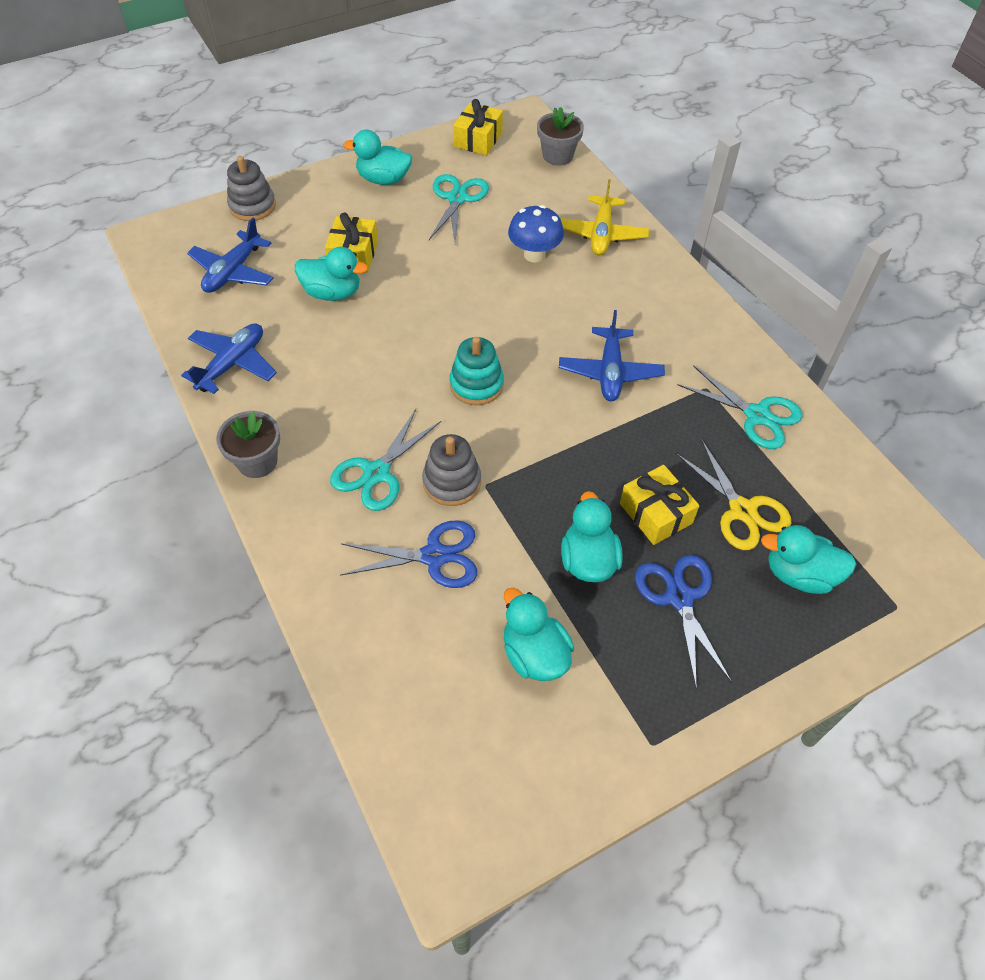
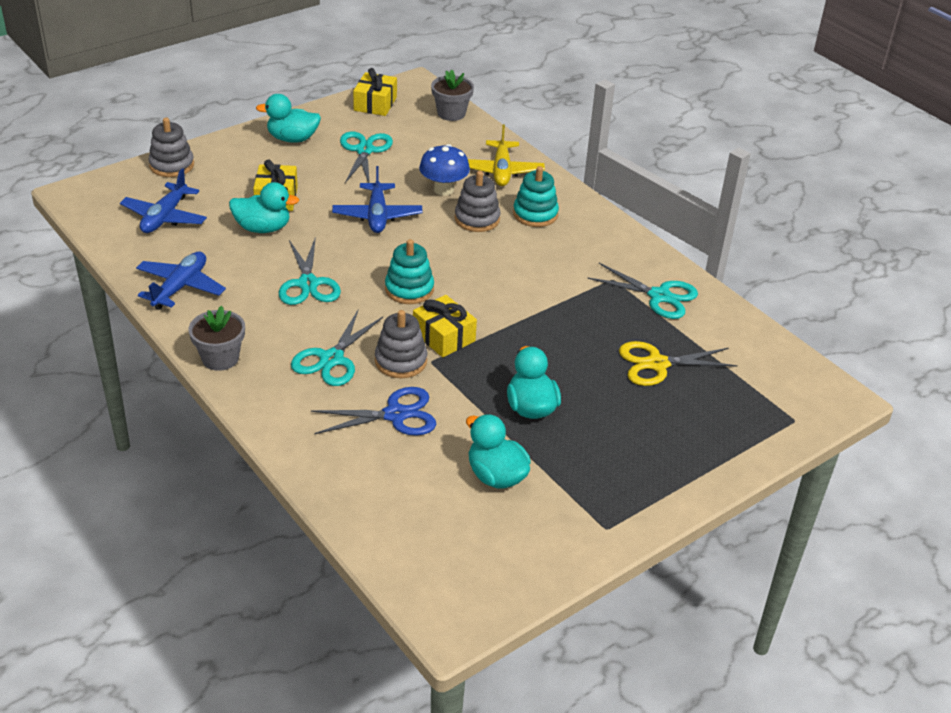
camera: 10 degrees left, 15 degrees down
blue plane [559,310,665,401] -> blue plane moved to [332,166,422,233]
yellow gift [620,465,699,545] -> yellow gift moved to [413,295,477,357]
blue scissors [635,555,732,689] -> none
yellow scissors [676,440,791,550] -> yellow scissors turned 120 degrees clockwise [619,341,738,386]
turquoise duck [761,525,856,594] -> none
none -> turquoise scissors [278,237,341,305]
none -> grey stacking toy [455,171,500,232]
none -> turquoise stacking toy [513,166,559,227]

